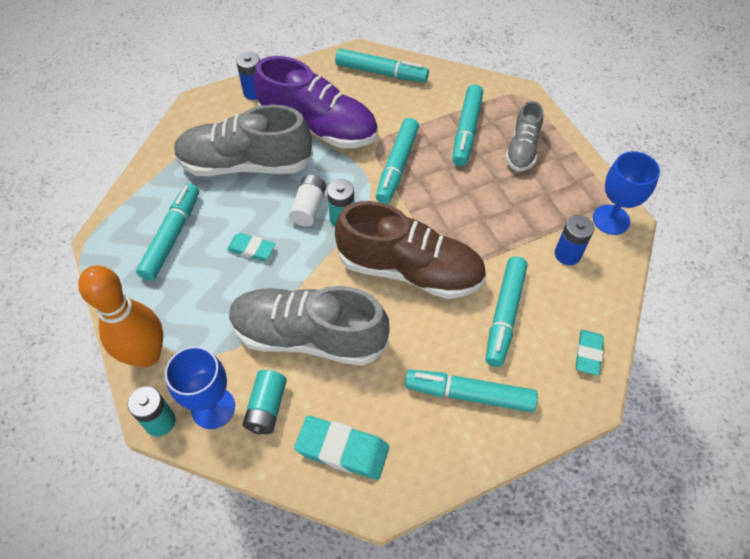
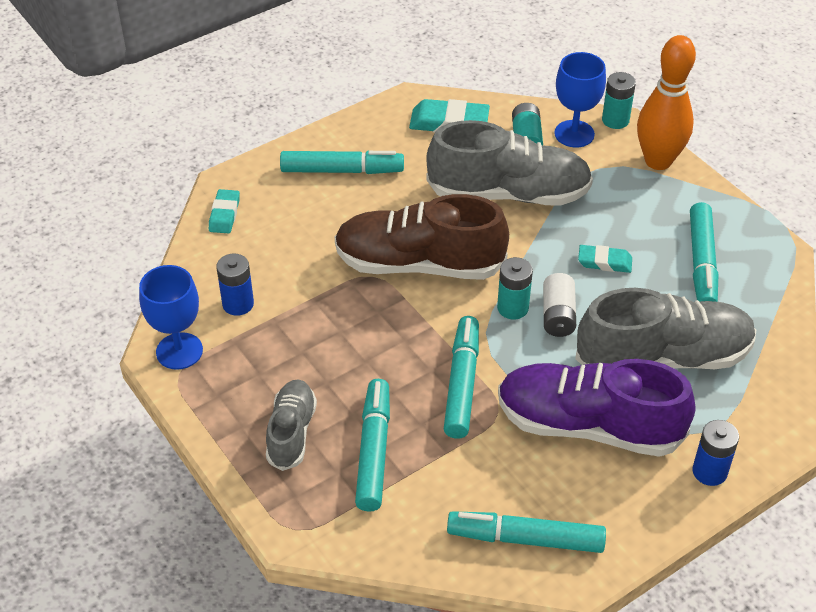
camera: 170 degrees right, 10 degrees down
turquoise marker [485,257,527,367] -> none

